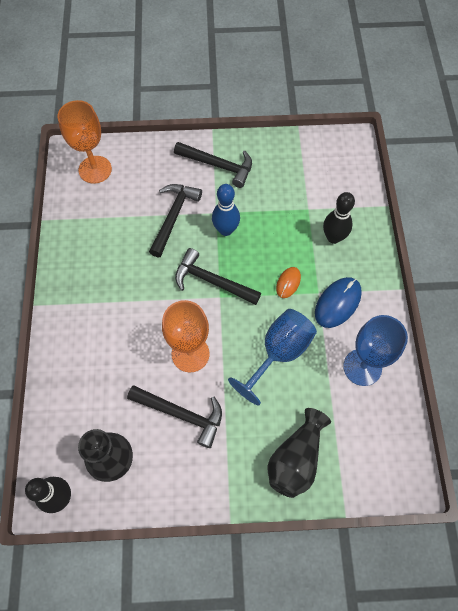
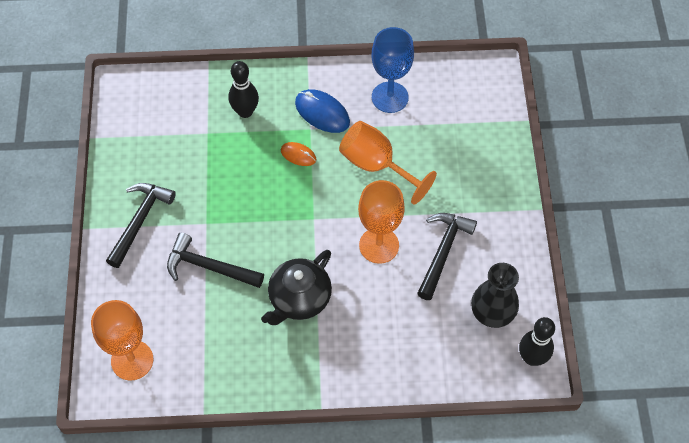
camera: 90 degrees left, 5 degrees down
black hammer [175,248,261,305] -> none
blue bowling pin [212,184,240,236] -> none
blue goblet [228,309,317,406] -> orange goblet [339,121,437,205]
black vase [267,408,331,498] -> none
none -> black teapot [261,250,332,325]

